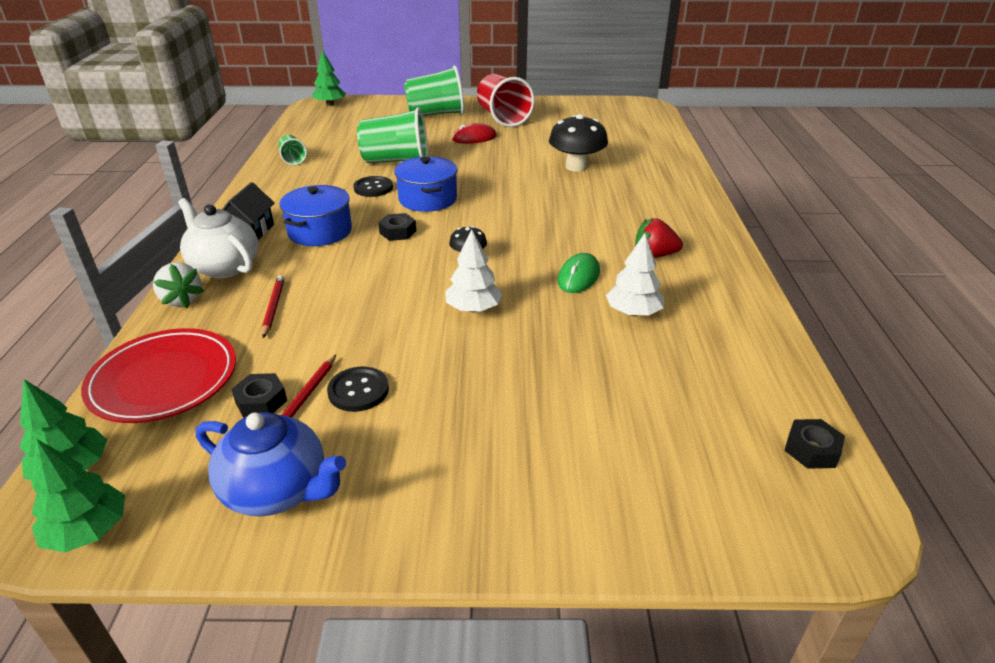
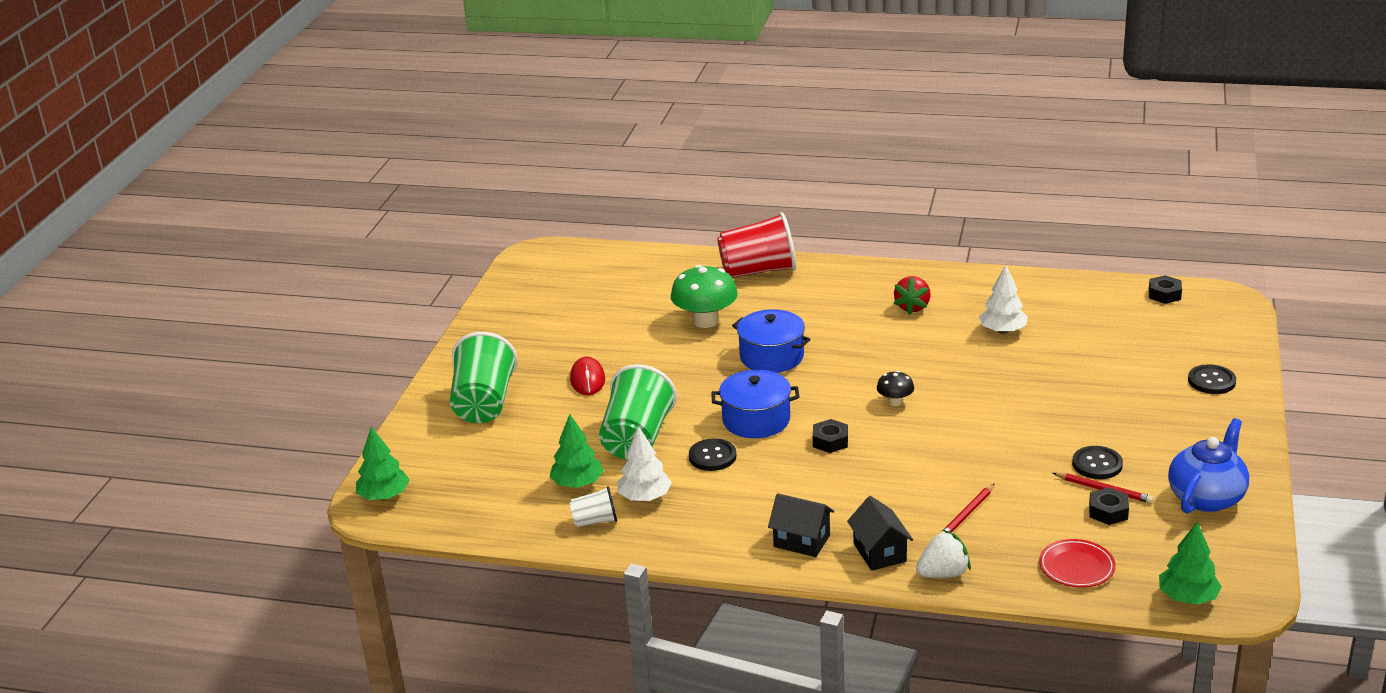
camera: 75 degrees left, 5 degrees down
green tree [31,439,125,552] -> green tree moved to [549,414,604,488]
red plate [81,328,236,423] -> red plate [1039,539,1116,587], size x0.58
white teapot [178,198,258,278] -> black house [847,496,913,571]
red pencil [262,275,285,338] -> red pencil turned 60 degrees counterclockwise [941,483,995,533]
green cup [279,135,307,165] -> white cup [569,486,617,527]
blue pot [280,185,352,246] -> blue pot moved to [732,309,811,373]
white tree [445,229,503,312] -> white tree moved to [618,427,672,501]
red cup [477,74,535,127] -> red cup moved to [717,212,796,278]
black mushroom [549,114,608,172] -> green mushroom [671,265,738,328]
green mouse [557,253,600,293] -> none
none -> black button [1188,364,1236,394]

